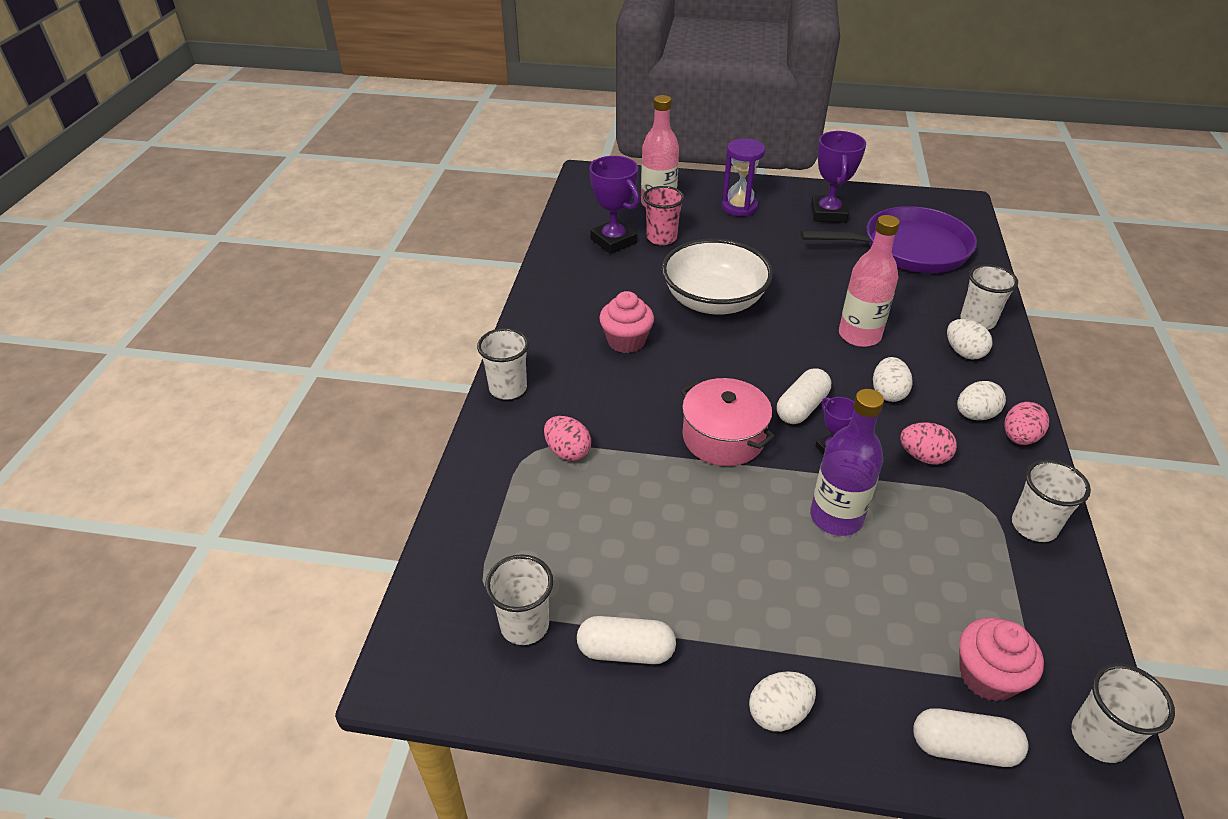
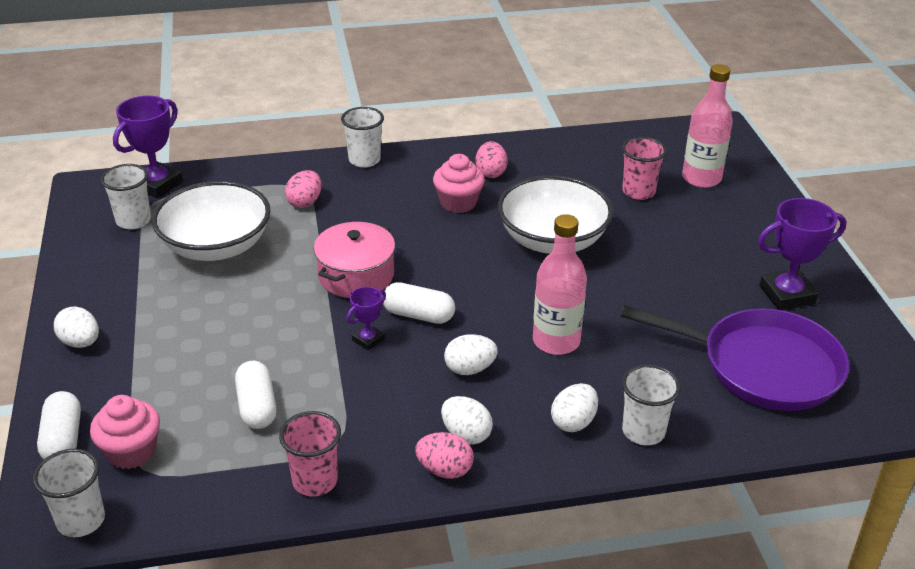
camera: 70 degrees right, 5 degrees down
white capsule [577,616,676,664] -> white capsule moved to [235,361,276,429]
purple trophy [589,156,639,254] -> purple trophy moved to [113,96,183,198]
purple hourglass [722,138,765,216] -> none
purple pan [800,206,977,273] -> purple pan turned 45 degrees counterclockwise [620,305,849,411]
purple bottle [810,389,884,536] -> none
pink egg [900,422,957,465] -> pink egg moved to [476,141,508,178]
white cup [1012,460,1091,542] -> pink cup [279,411,341,496]
none -> white bowl [152,181,271,261]

